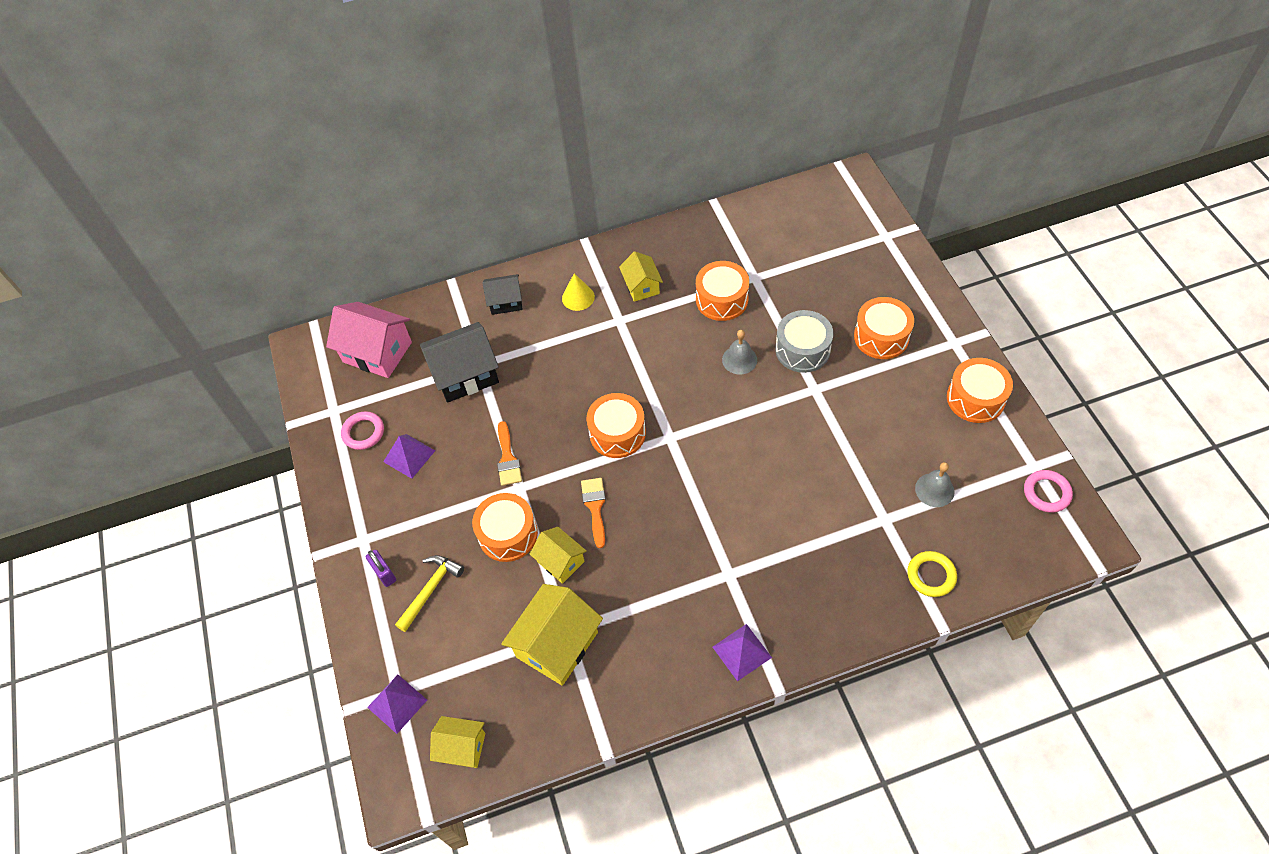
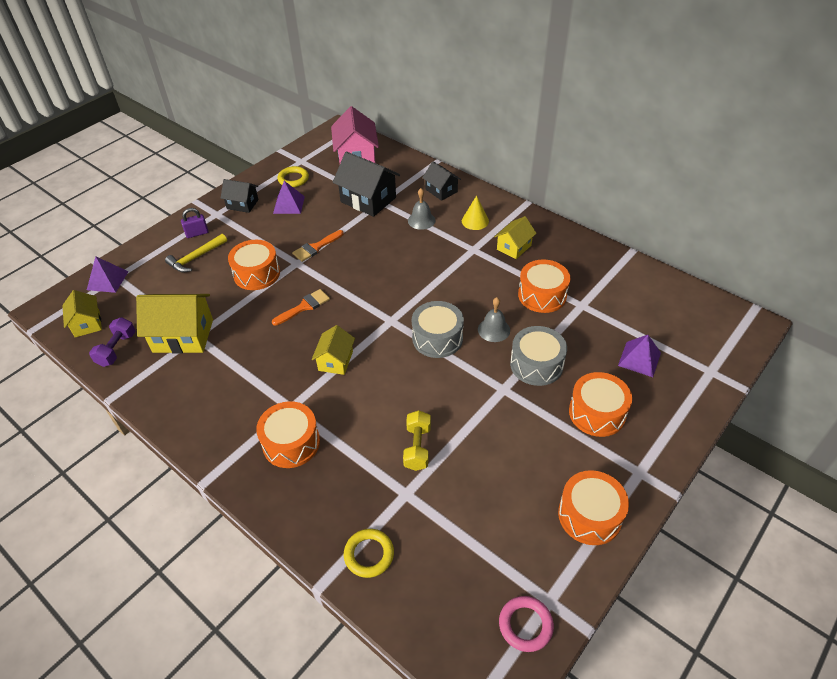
camera: 55 degrees right, 10 degrees down
pink ring [341,411,384,450] -> yellow ring [277,166,309,187]
purple padlock [366,550,396,587] -> purple padlock turned 45 degrees clockwise [181,208,209,238]
yellow hammer [395,555,464,632] -> yellow hammer turned 135 degrees clockwise [165,234,227,273]
yellow house [530,527,587,584] -> yellow house moved to [312,325,355,375]
orange drum [587,393,646,458] -> orange drum moved to [256,401,320,468]
purple pyramid [713,624,772,681] -> purple pyramid moved to [618,335,661,377]
grey bell [915,462,955,507] -> grey bell moved to [408,188,436,230]
none -> purple dumbbell [89,317,136,367]
none -> black house [221,179,259,213]
none -> yellow dumbbell [403,411,431,471]
none -> grey drum [412,301,464,358]

